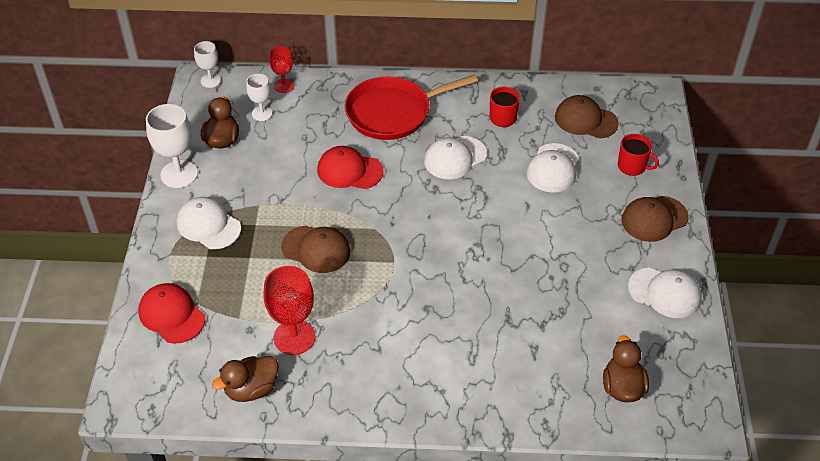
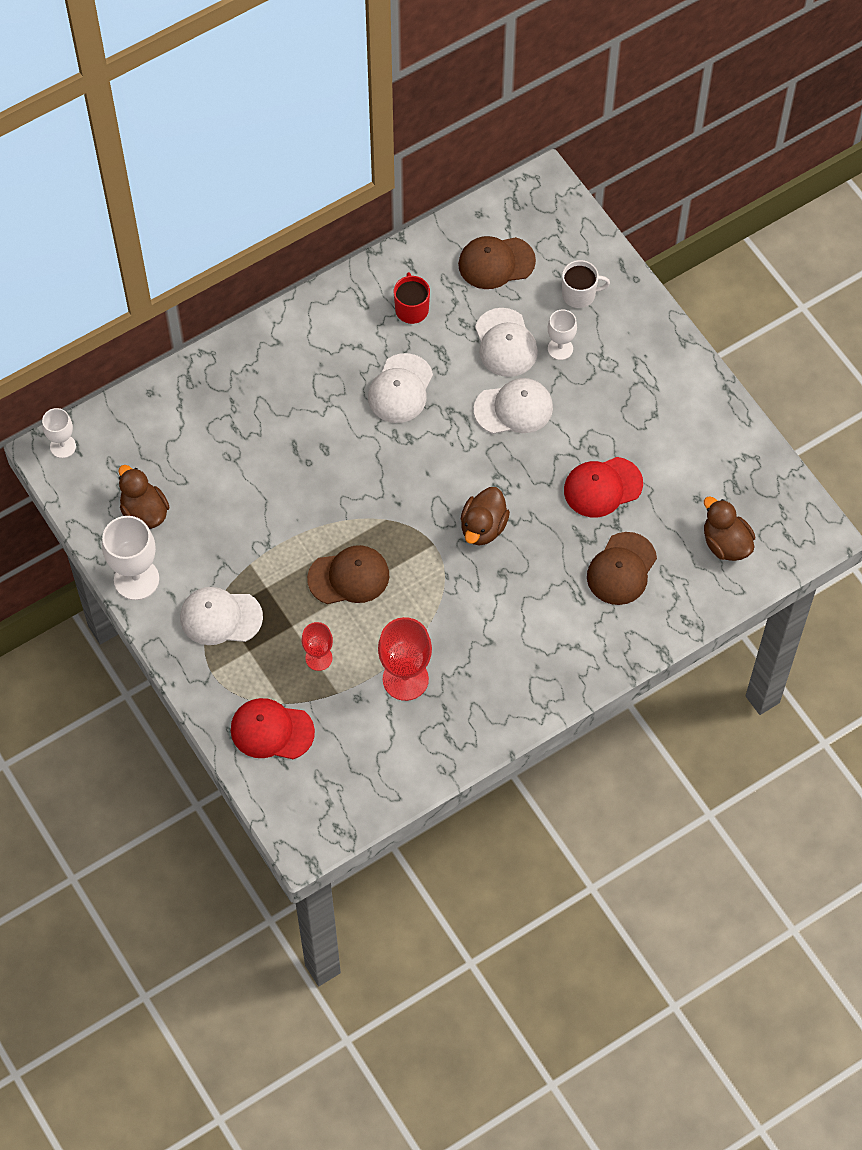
camera: 35 degrees left, 15 degrees up
brown duck [212,356,279,402] -> brown duck moved to [461,487,510,546]
white goblet [246,74,272,121] -> white goblet moved to [548,310,577,360]
red goblet [269,46,294,93] -> red goblet moved to [302,622,333,671]
red cap [317,146,384,189] -> red cap moved to [564,457,643,517]
red pan [345,75,478,140] -> none
red mug [618,134,659,176] -> white mug [562,260,610,308]
brown cap [621,196,689,242] -> brown cap moved to [587,532,657,605]
white cap [628,268,702,318] -> white cap moved to [474,378,553,434]

